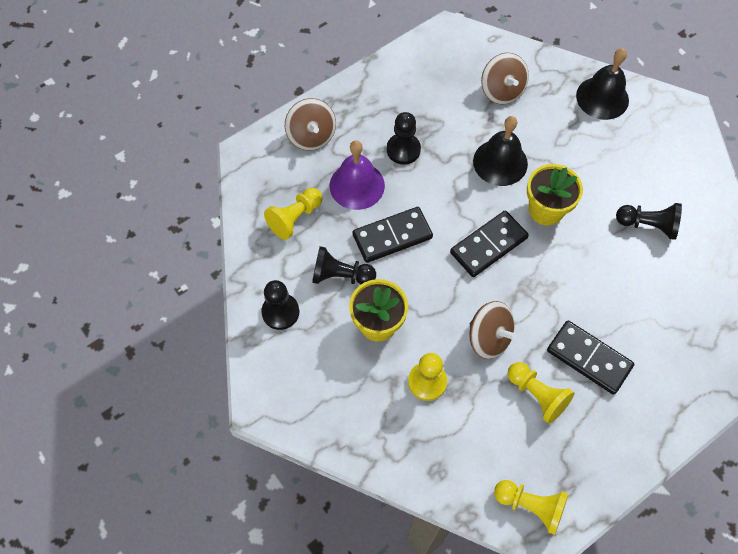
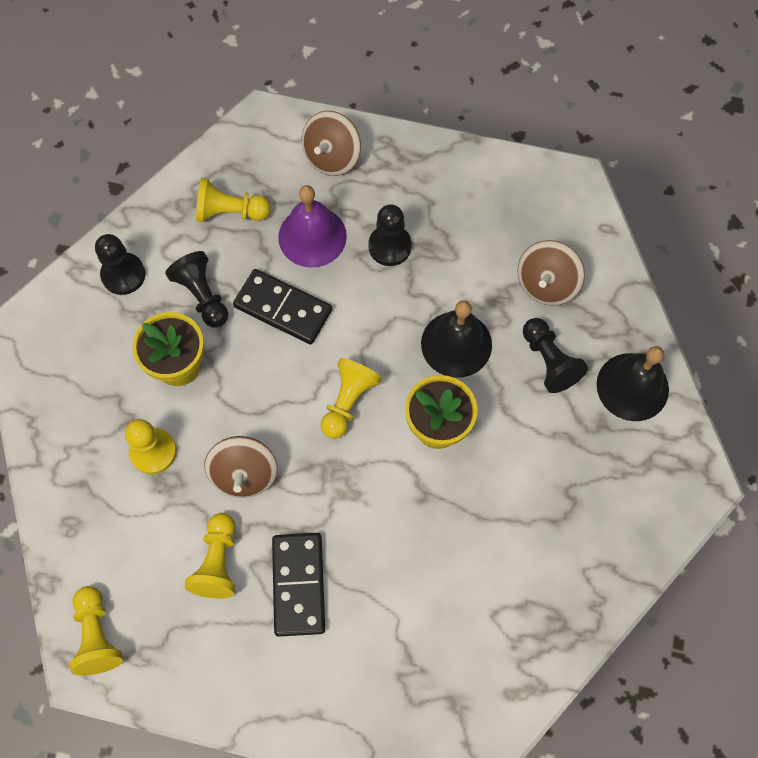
camera: 50 degrees right, 5 degrees up
black domino [450,210,529,277] -> yellow pawn [321,358,382,439]
black pawn [616,203,682,240] -> black pawn moved to [523,318,588,393]

